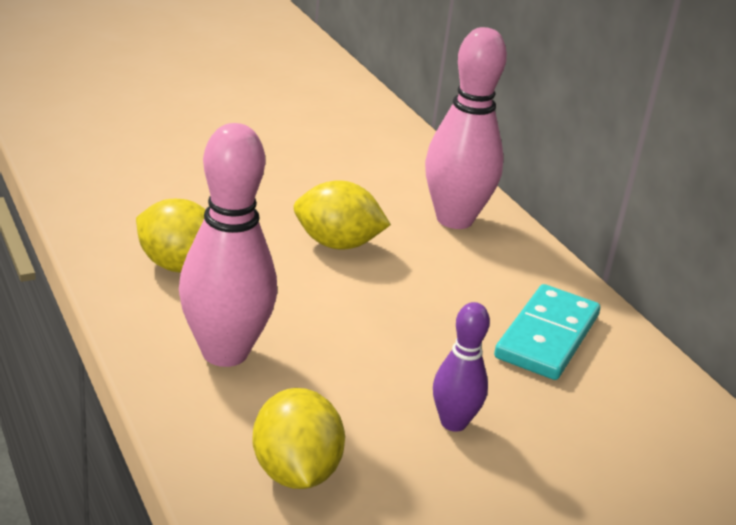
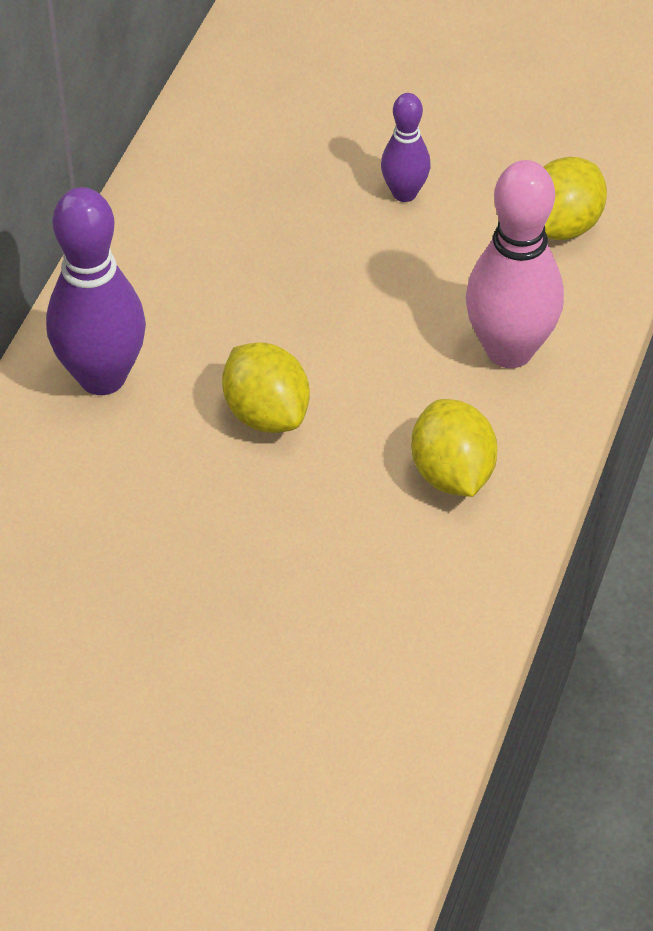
camera: 130 degrees left, 20 degrees up
pink bowling pin [425,27,507,229] -> purple bowling pin [46,187,146,395]
turquoise domino [494,284,600,380] -> none

